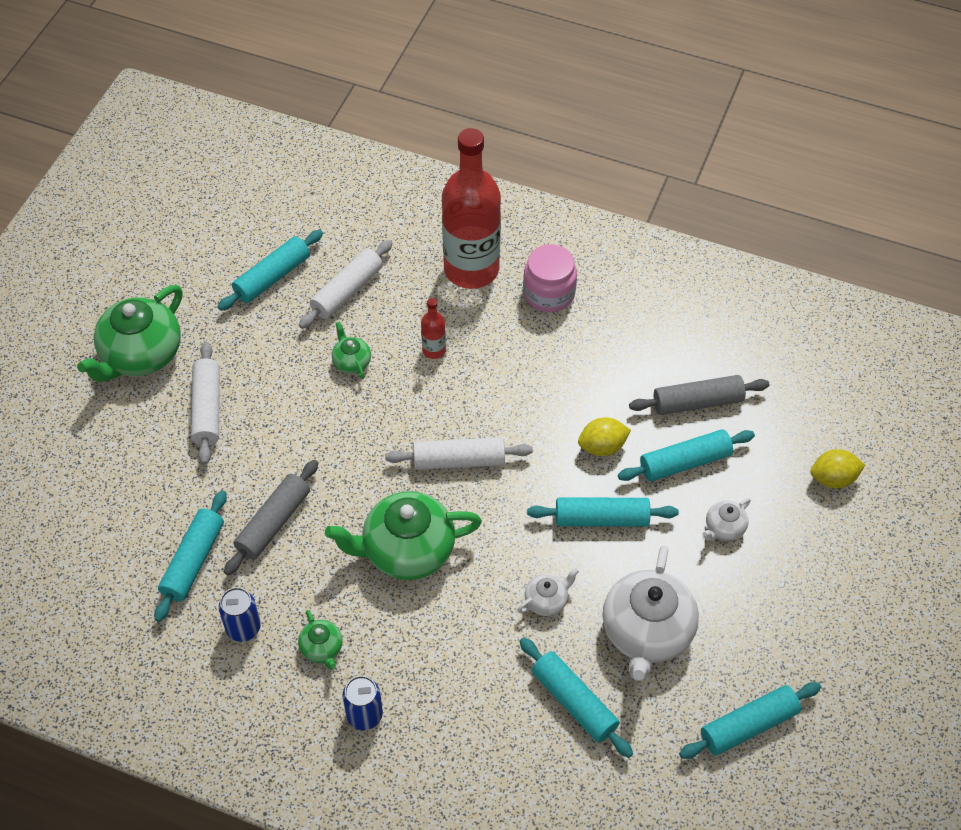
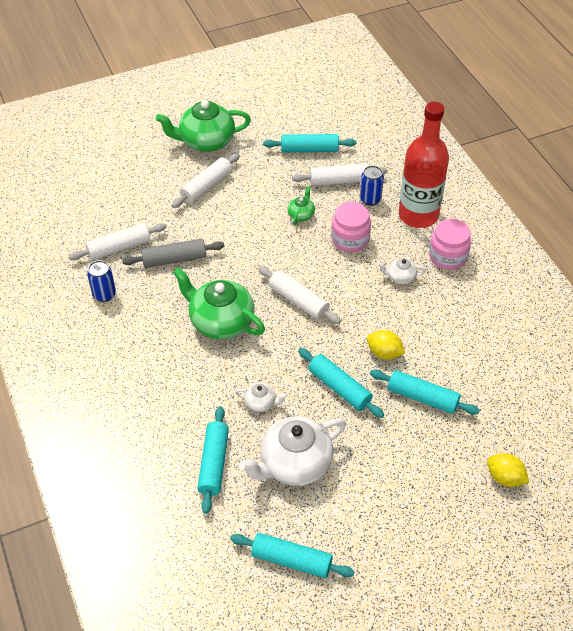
camera: 45 degrees right, 5 degrees down
turquoise rolling pin [154,490,227,622] -> white rolling pin [69,223,166,260]
green teapot [298,610,343,670] -> none
blue can [343,676,383,730] -> blue can moved to [360,165,384,206]
red bottle [421,298,446,359] -> pink jar [331,202,371,252]
grey rolling pin [629,375,770,415] -> none
white teapot [703,498,751,541] -> white teapot moved to [378,258,426,284]

